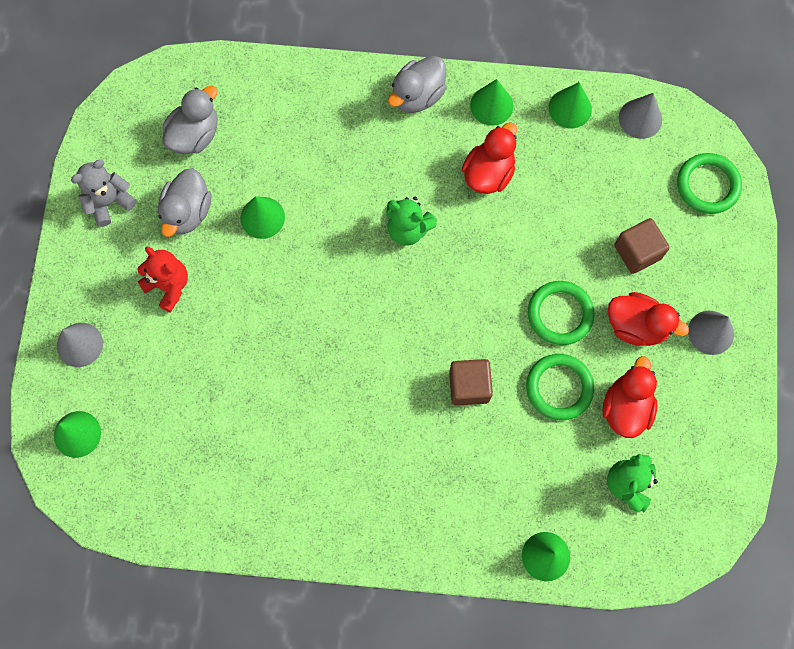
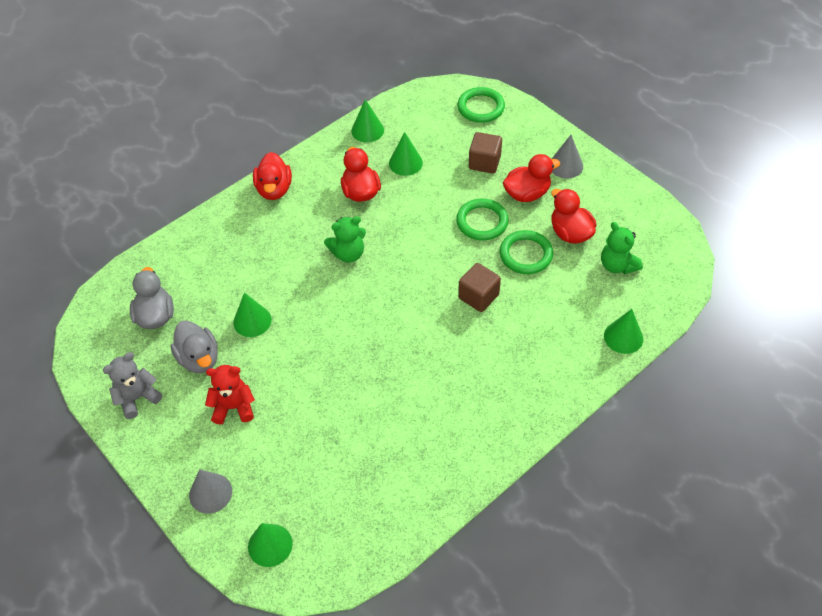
camera: 45 degrees left, 20 degrees down
grey teddy bear [71,159,137,227] -> grey teddy bear turned 45 degrees clockwise [103,352,162,419]
grey duck [388,56,447,113] -> red duck [253,152,292,200]
green cone [470,79,513,126] -> green cone moved to [389,132,423,176]
grey cone [619,93,662,139] -> none

